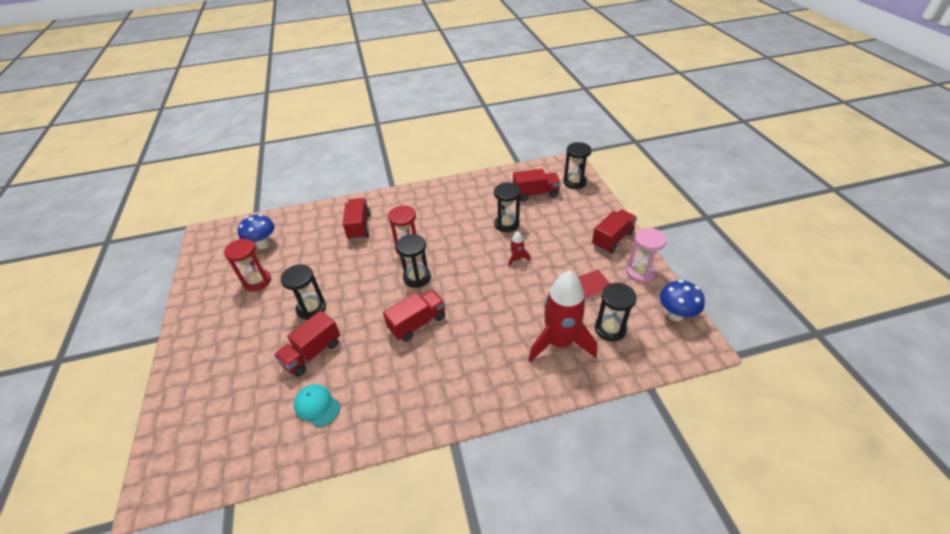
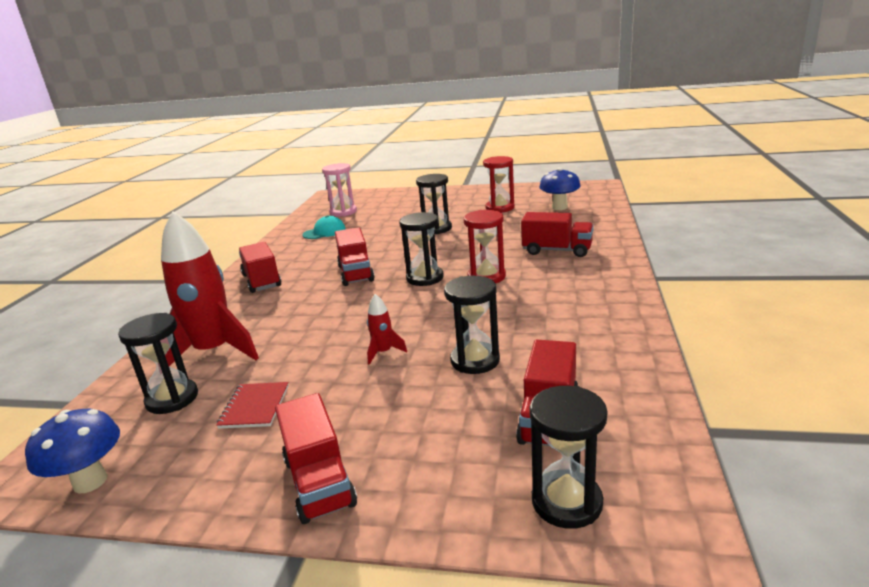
camera: 115 degrees right, 20 degrees down
red truck [274,310,340,377] -> red truck moved to [239,242,282,293]
pink hourglass [626,228,667,283] -> pink hourglass moved to [322,163,357,217]

